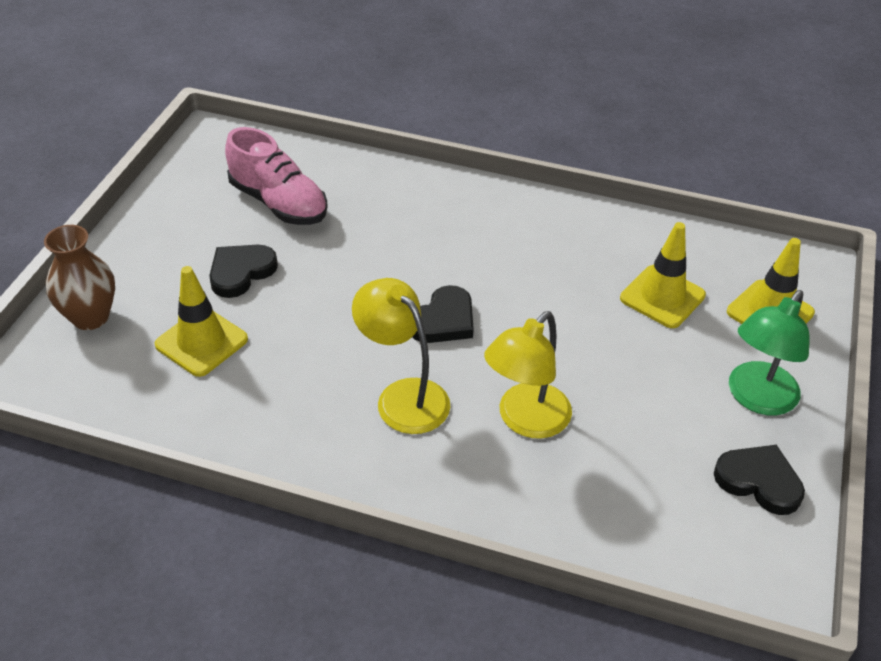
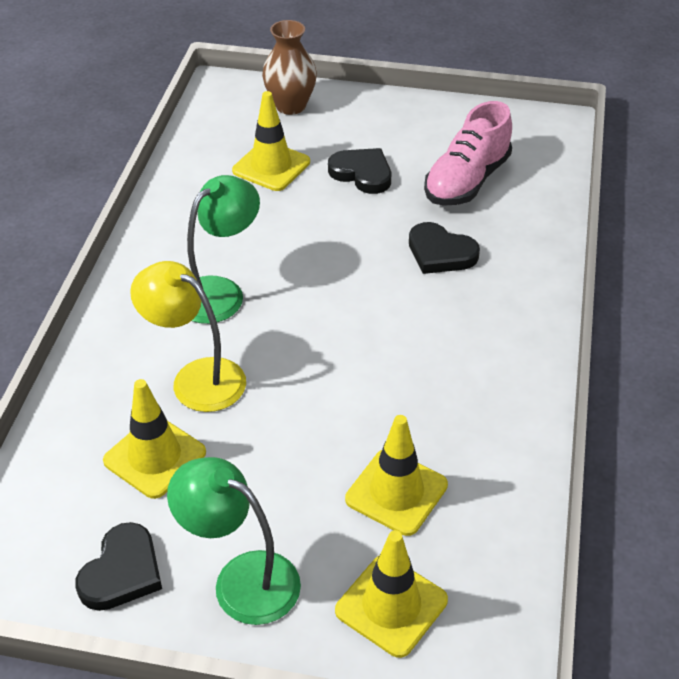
camera: 85 degrees right, 0 degrees up
yellow lamp [352,278,450,434] -> green lamp [187,175,260,324]
black heart [412,285,474,343] -> black heart moved to [409,222,480,274]
none -> yellow traffic cone [103,379,206,499]

